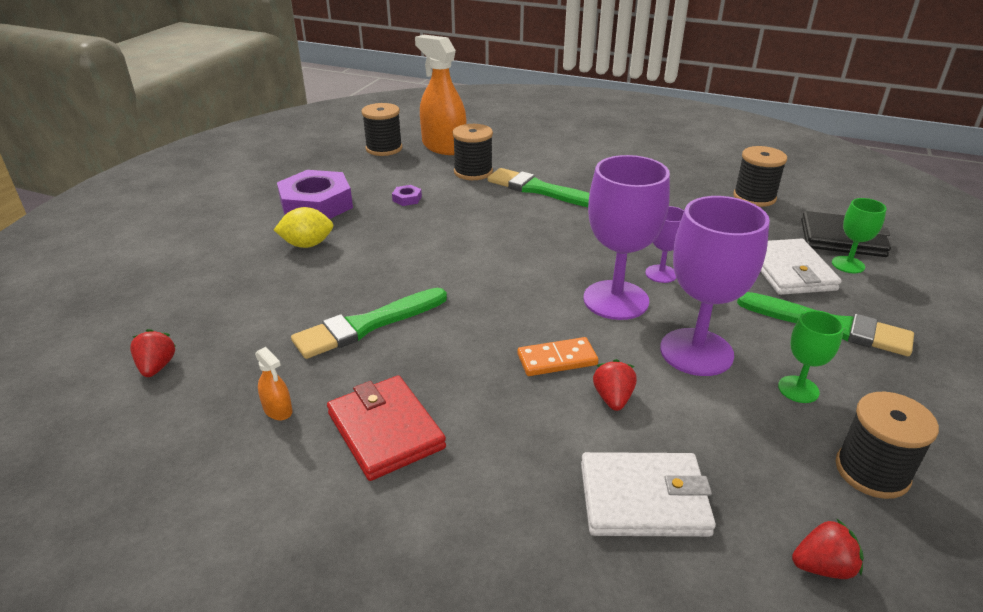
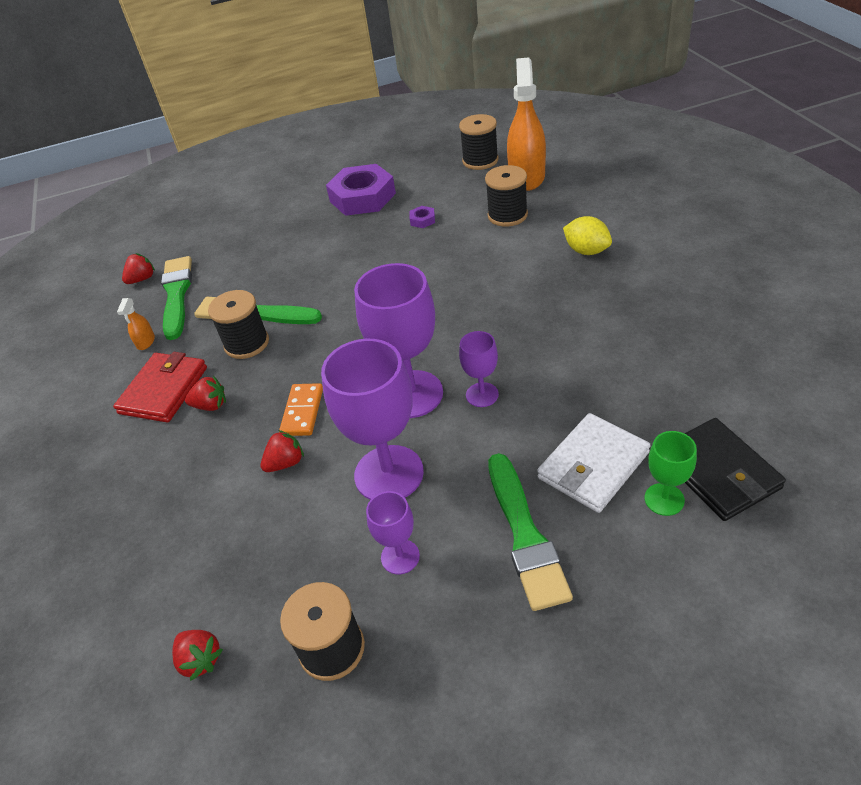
camera: 55 degrees right, 10 degrees up
yellow lemon [274,207,333,248] -> yellow lemon moved to [563,216,612,255]
green brush [488,168,589,207] -> green brush moved to [161,256,192,340]
orange domino [517,337,598,376] -> orange domino turned 60 degrees clockwise [279,383,323,436]
white wallet [581,452,716,537] -> none
black spool [733,146,787,207] -> black spool moved to [208,290,269,359]
green goblet [778,310,844,403] -> purple goblet [366,491,420,574]
none -> red strawberry [185,375,226,411]

